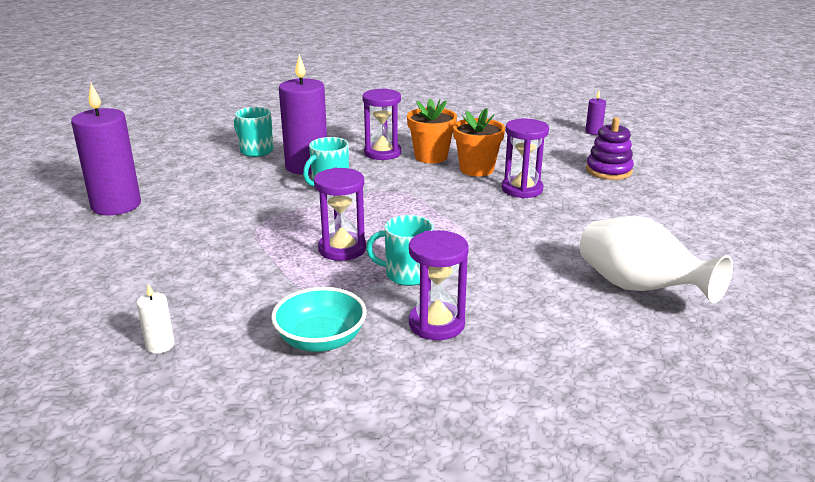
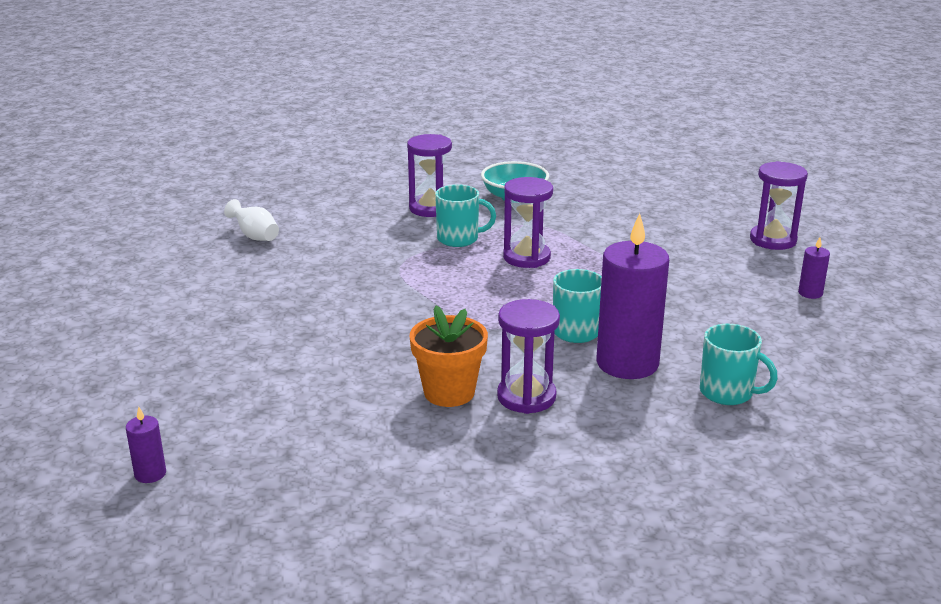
camera: 175 degrees right, 0 degrees up
purple candle [71,83,141,215] -> purple candle [798,237,830,299], size x0.43
white candle [137,283,175,354] -> none
orange flower pot [453,108,505,176] -> none
purple hourglass [502,119,549,198] -> purple hourglass moved to [750,161,808,250]
white vase [580,216,733,303] -> white vase [224,199,279,241], size x0.51
purple stacking toy [586,117,634,180] -> none

